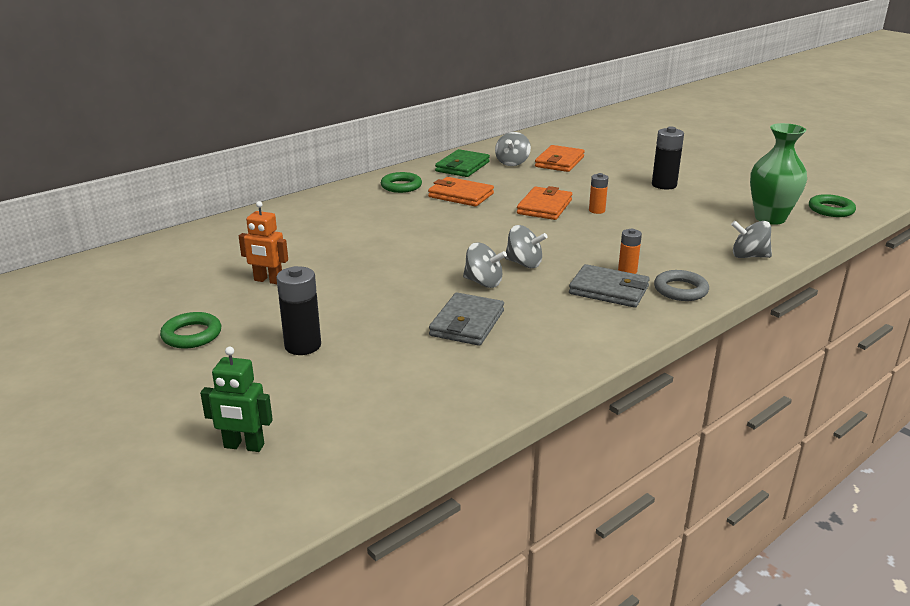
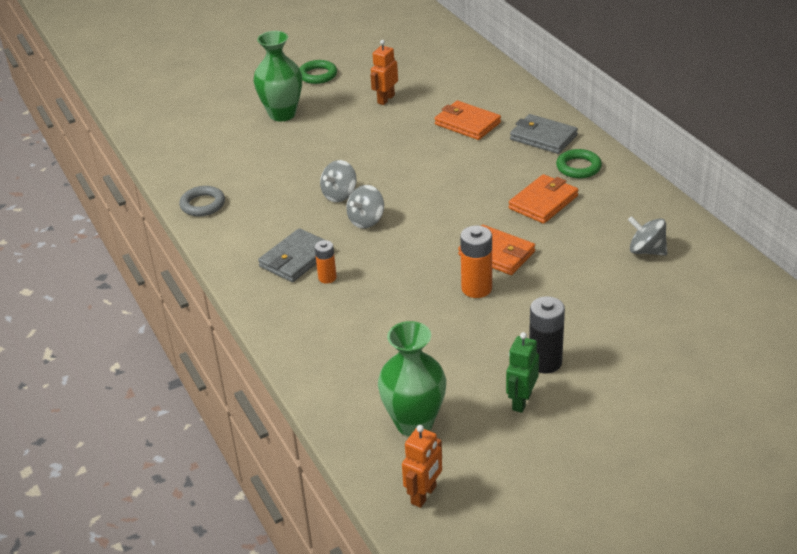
camera: 105 degrees right, 10 degrees up
green robot [200,347,273,452] -> green robot moved to [506,332,539,413]
black battery [276,266,321,355] -> green vase [254,31,302,121]
grey wallet [429,293,504,346] -> grey wallet moved to [510,114,578,154]
green wallet [435,149,490,177] -> none
orange wallet [535,145,585,172] -> orange wallet moved to [435,101,501,140]
orange battery [589,173,608,214] -> orange battery [460,226,492,298], size x1.63
grey ring [654,270,709,301] -> grey ring moved to [179,186,225,216]
grey spinning top [731,221,772,258] -> none
green ring [809,194,856,217] -> orange robot [402,425,442,508]

